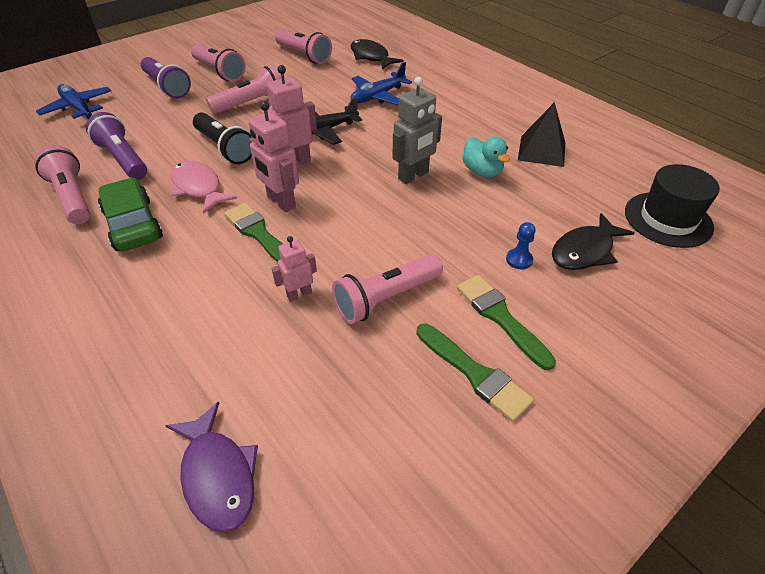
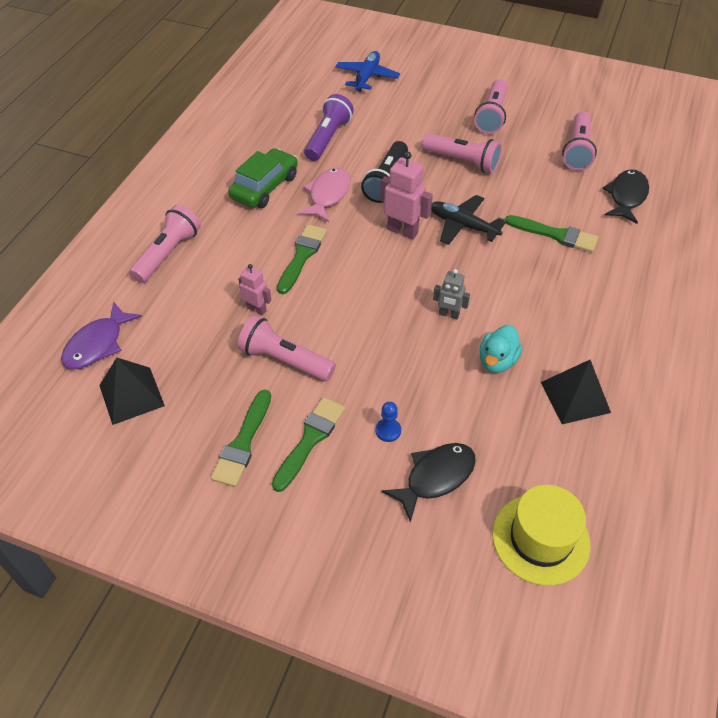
camera: 60 degrees right, 5 degrees up
pink flashlight [35,145,90,224] -> pink flashlight moved to [129,205,201,283]
purple flashlight [141,57,191,98] -> none
pink robot [248,101,299,212] -> none
blue plane [351,62,412,105] -> green brush [505,215,598,253]
grey robot [392,77,442,184] -> grey robot [433,269,470,319], size x0.61
black fish [552,213,634,270] -> black fish turned 120 degrees clockwise [382,443,476,522]
black hat [625,164,720,248] -> yellow hat [492,485,590,586]
none -> black pyramid [99,358,165,425]

